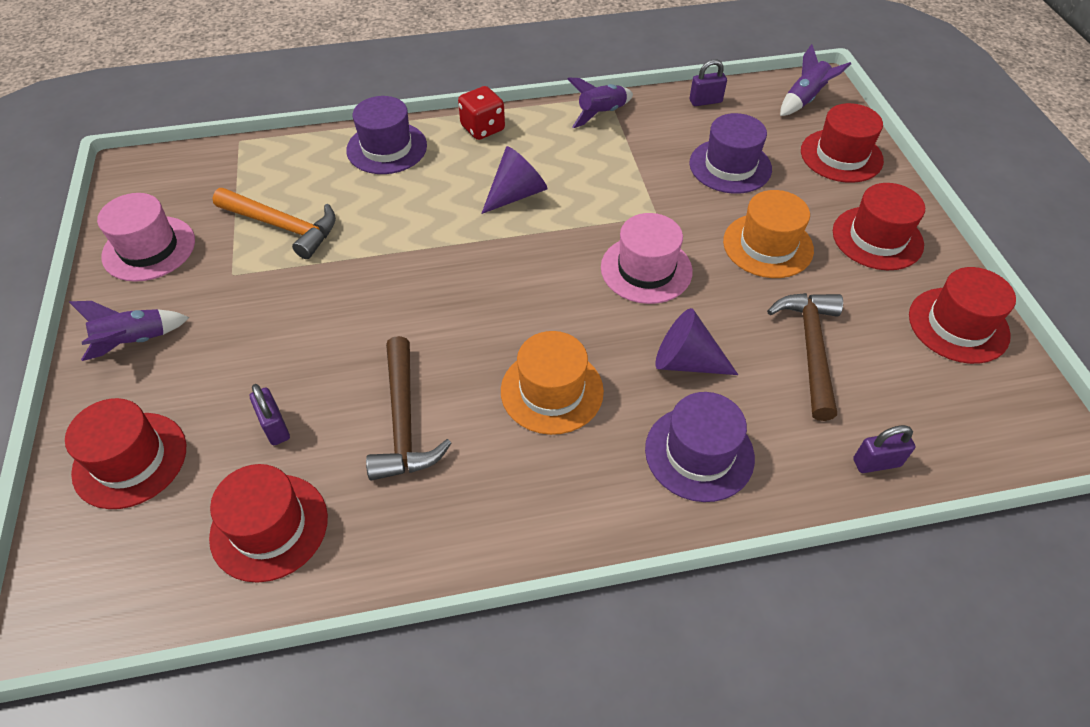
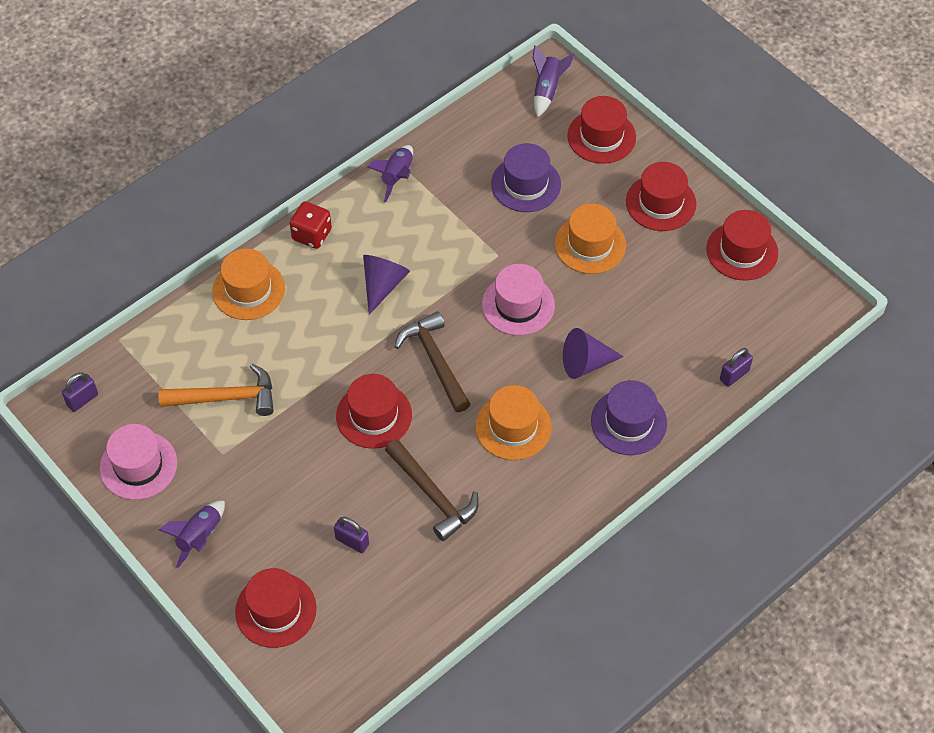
camera: 30 degrees left, 5 degrees up
red hat [209,464,328,583] -> red hat moved to [336,374,412,449]
purple hat [346,96,427,174] -> orange hat [212,248,285,320]
purple padlock [690,59,727,106] -> purple padlock moved to [62,372,98,412]
brown hammer [767,293,843,421] -> brown hammer moved to [395,311,470,412]

